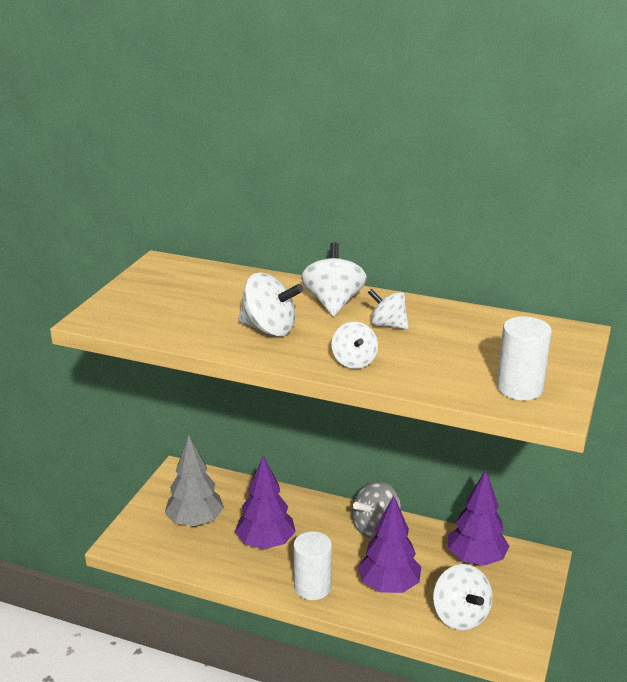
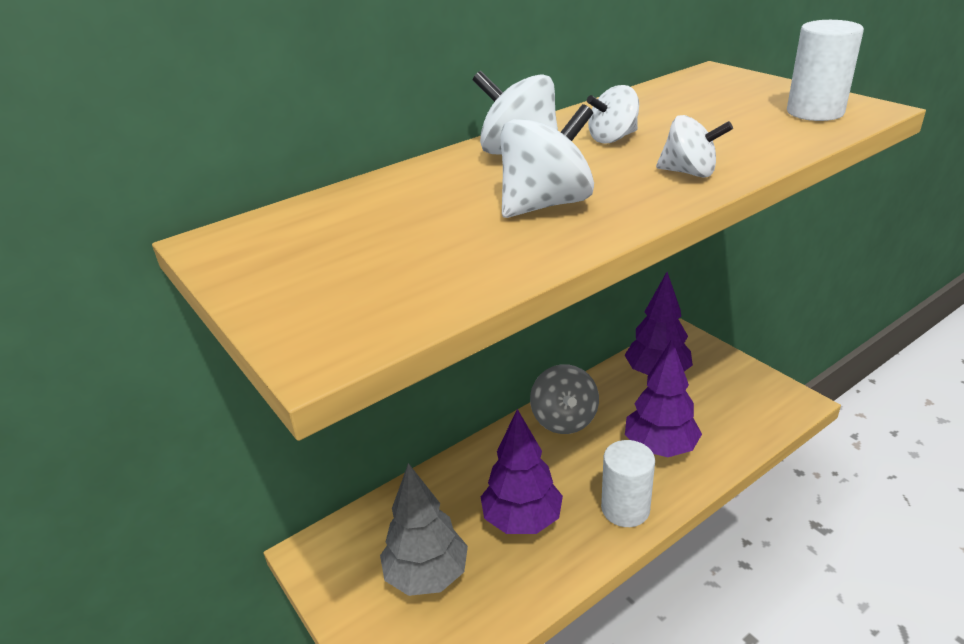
camera: 55 degrees left, 5 degrees up
white spinning top [433,564,493,631] -> none

